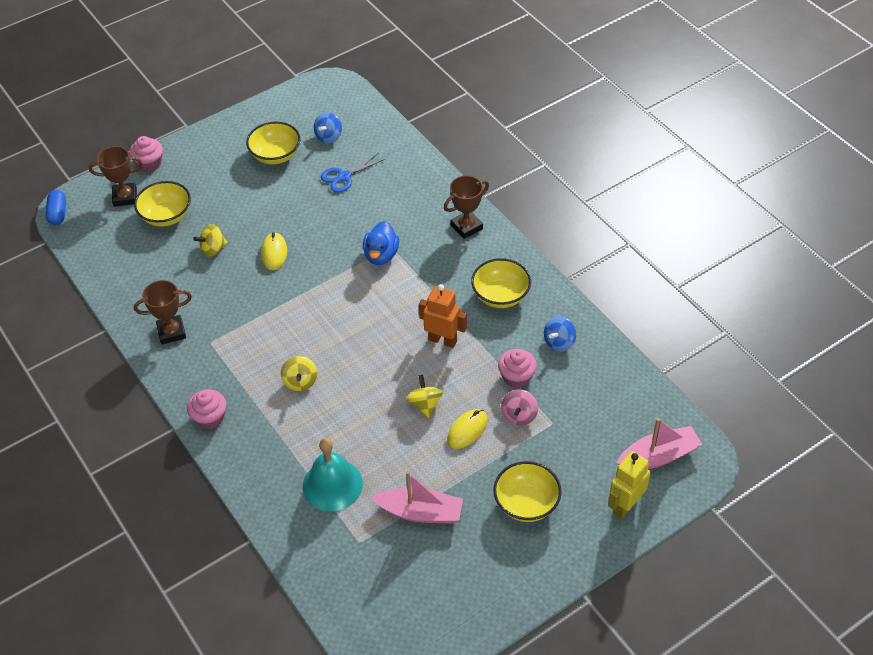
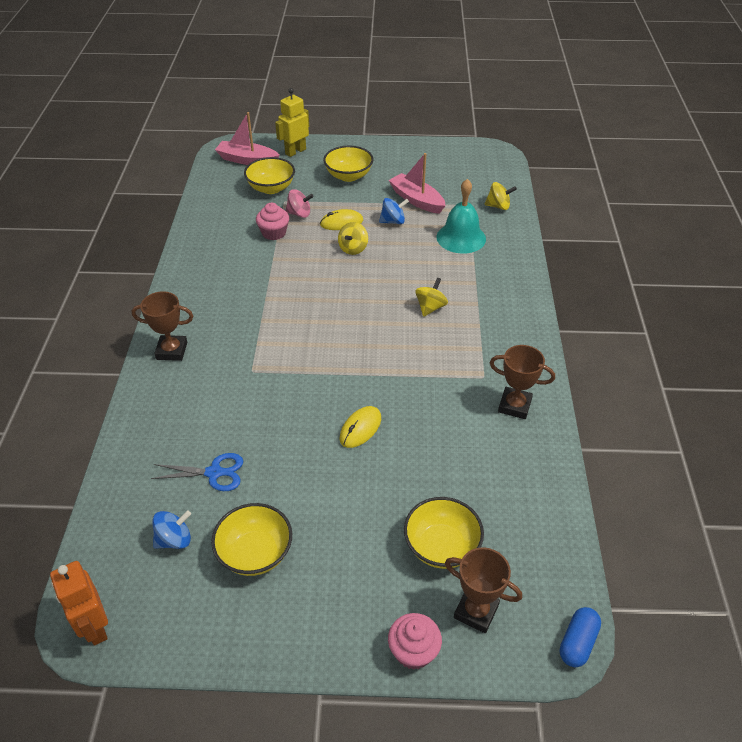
camera: 145 degrees left, 5 degrees down
pink cupcake [187,389,226,430] -> none
yellow spinning top [193,224,227,257] -> yellow spinning top moved to [484,182,517,210]
blue duck [363,221,399,265] -> none
orange robot [419,284,467,348] -> orange robot moved to [50,561,108,646]
yellow bowl [471,258,531,308] -> yellow bowl moved to [244,157,295,194]
pink spinning top [501,389,538,425] -> pink spinning top turned 45 degrees clockwise [285,189,314,218]
blue spinning top [544,316,576,352] -> blue spinning top moved to [379,198,409,224]
yellow robot [608,451,651,519] -> yellow robot turned 150 degrees clockwise [275,88,309,157]

